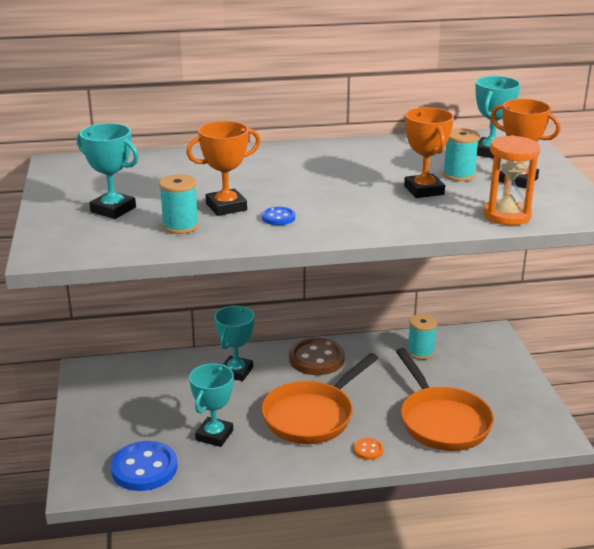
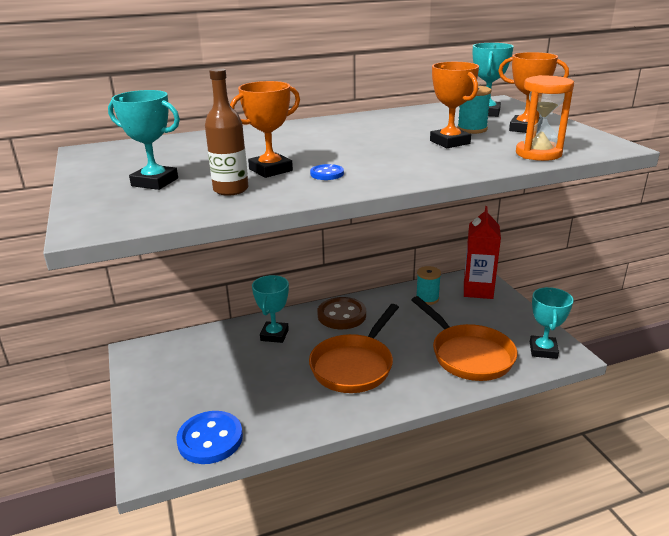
camera: 10 degrees left, 0 degrees up
turquoise spool [159,174,199,234] -> brown bottle [205,68,248,196]
turquoise trophy [189,363,234,447] -> turquoise trophy moved to [530,287,573,359]
orange button [354,438,383,460] -> none
none -> red carton [464,206,501,299]

